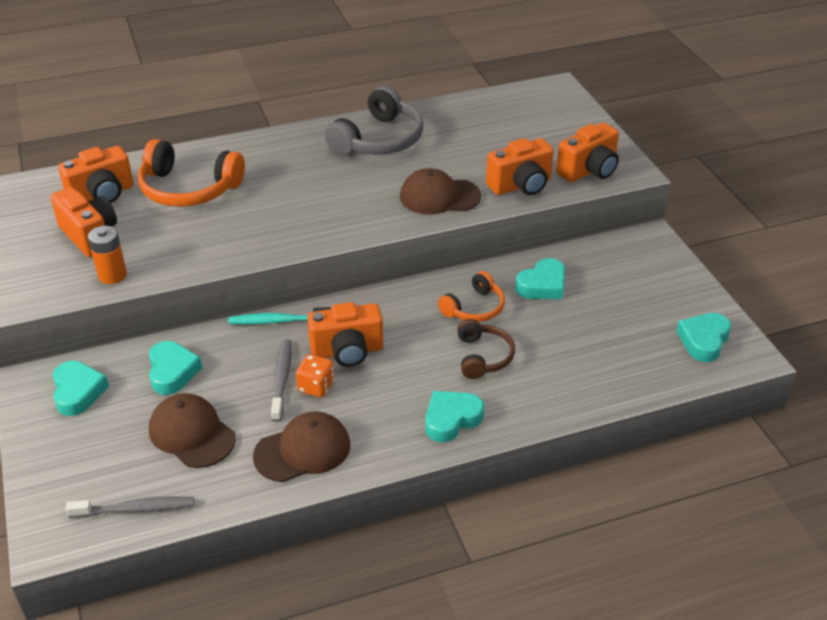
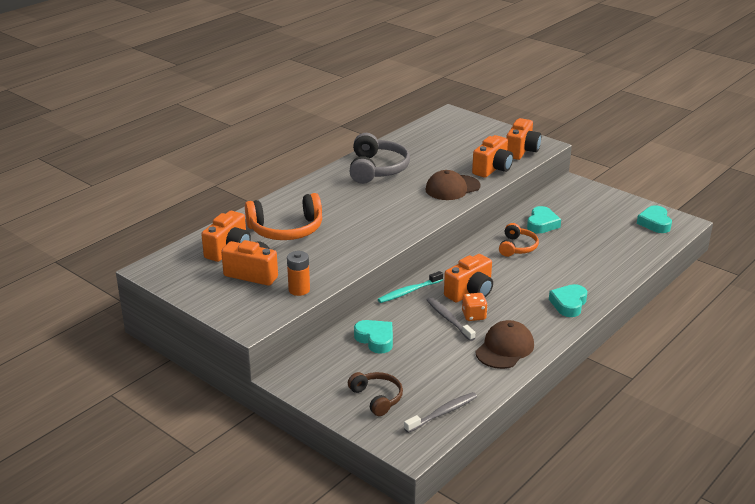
camera: 30 degrees left, 10 degrees down
turquoise heart [53,361,109,416] -> none
brown cap [149,393,236,468] -> none
brown headphones [457,319,515,379] -> brown headphones moved to [348,372,403,416]

